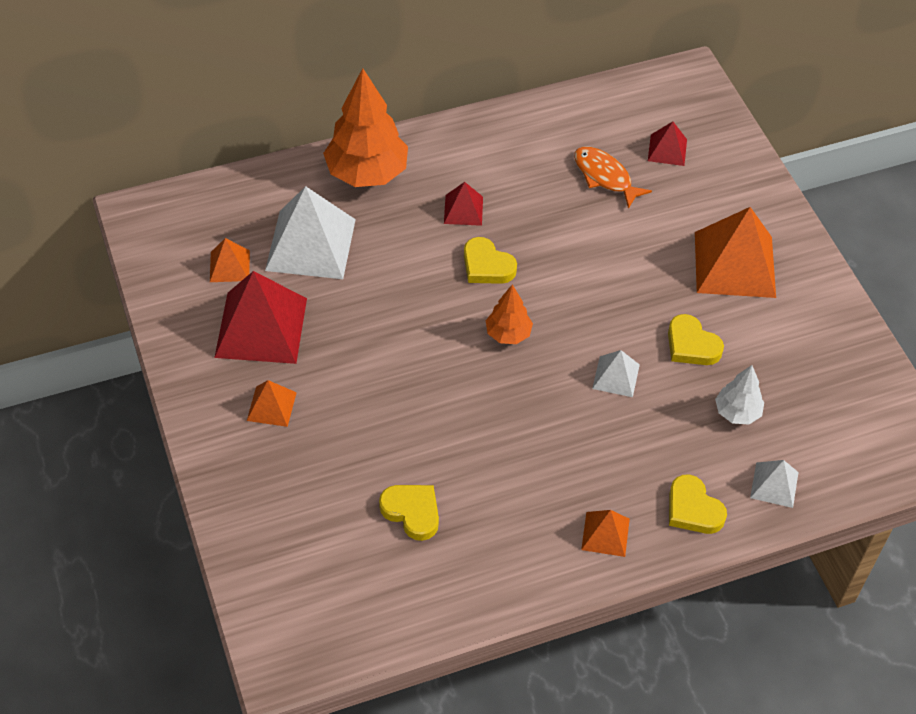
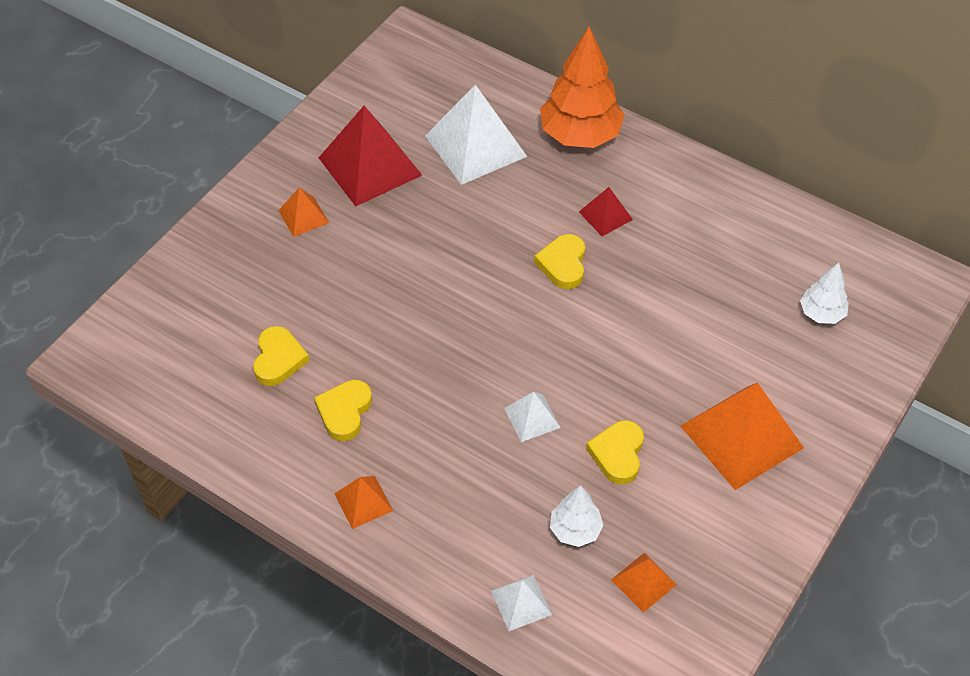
camera: 55 degrees right, 0 degrees up
orange pyramid [210,238,250,282] -> orange pyramid moved to [611,553,677,613]
orange tree [486,284,533,344] -> none
orange fish [574,146,652,209] -> none
red pyramid [648,122,687,166] -> white tree [800,263,849,324]
yellow heart [669,474,727,534] -> yellow heart moved to [314,380,372,441]

